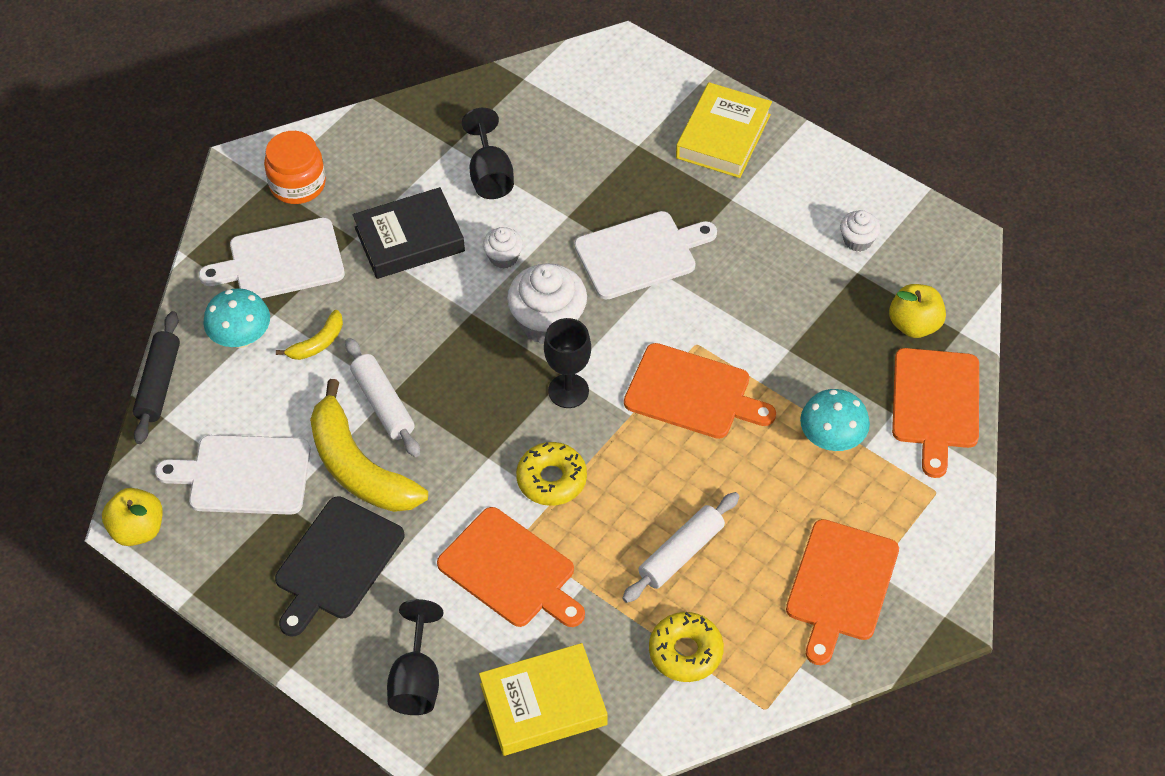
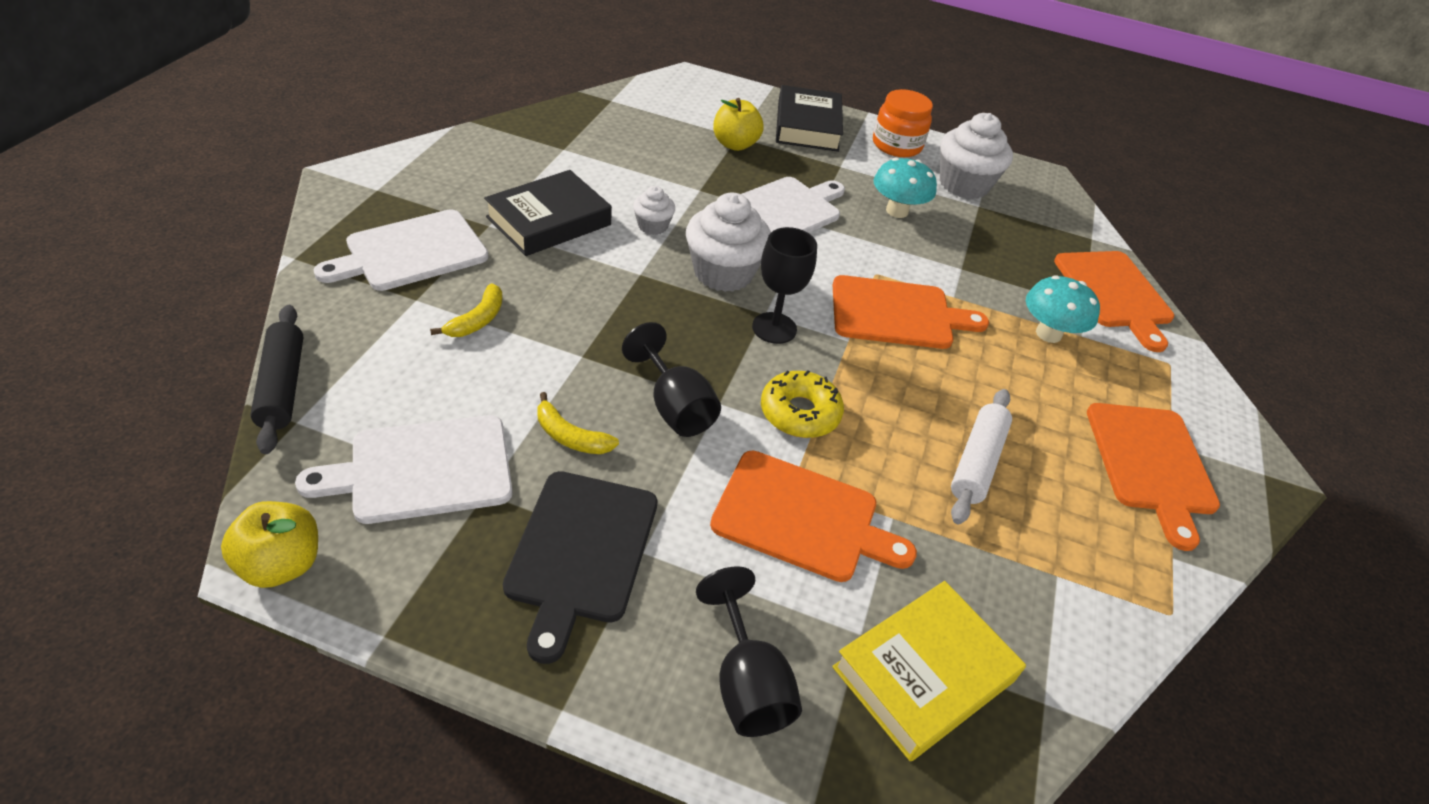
camera: 25 degrees left, 10 degrees down
turquoise mushroom [203,288,270,348] -> turquoise mushroom moved to [874,158,937,218]
orange jar [264,131,326,204] -> orange jar moved to [873,89,933,157]
yellow banana [310,379,428,512] -> yellow banana [537,392,619,454], size x0.47
white rolling pin [345,338,420,457] -> none
black goblet [462,108,514,199] -> black goblet moved to [622,322,721,437]
yellow donut [649,612,724,682] -> none
yellow book [676,82,772,178] -> black book [776,85,843,152]
white cupcake [840,210,880,252] -> white cupcake [940,113,1013,199], size x1.92
yellow apple [889,284,946,338] -> yellow apple moved to [713,98,764,151]

